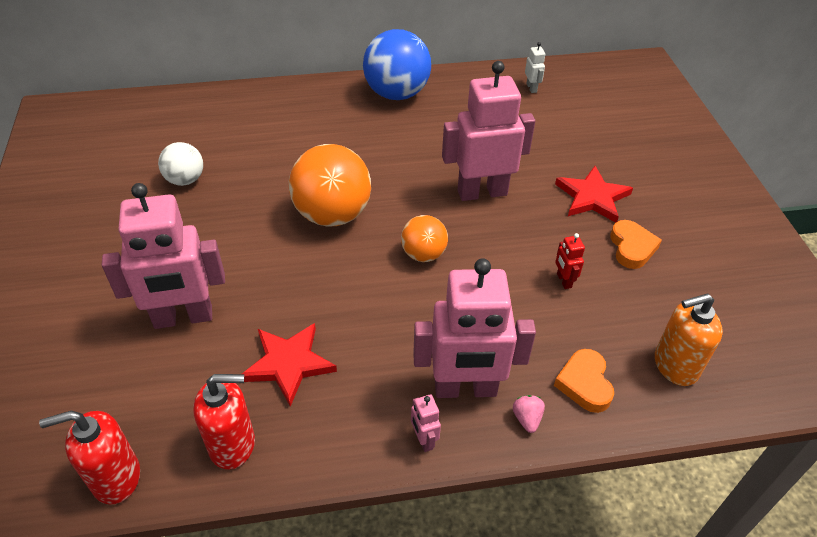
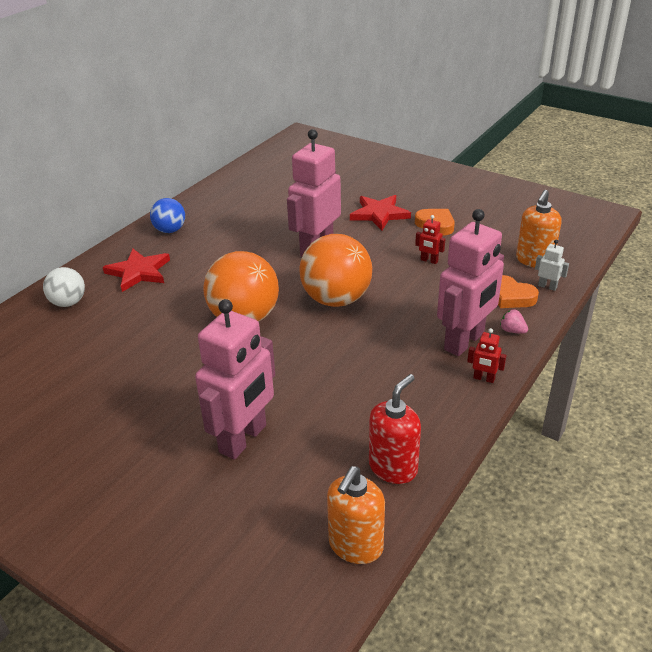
camera: 45 degrees left, 10 degrees down
red soap dispenser [39,411,140,504] -> orange soap dispenser [327,466,385,564]
white ball [158,142,203,186] -> white ball moved to [43,267,85,307]
red star [242,323,337,407] -> red star moved to [103,249,170,292]
blue ball [363,29,431,100] -> blue ball [150,198,185,233], size x0.56
orange ball [401,215,448,262] -> orange ball [299,234,372,307], size x1.80
pink robot [411,394,441,452] -> red robot [467,328,507,383]
white robot [525,42,545,93] -> white robot moved to [535,240,569,291]

